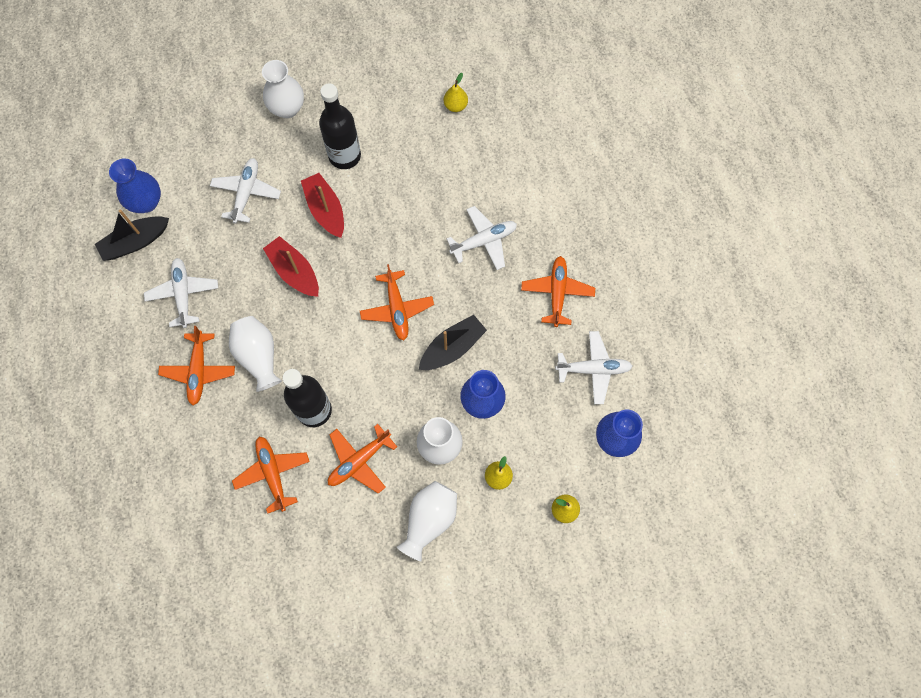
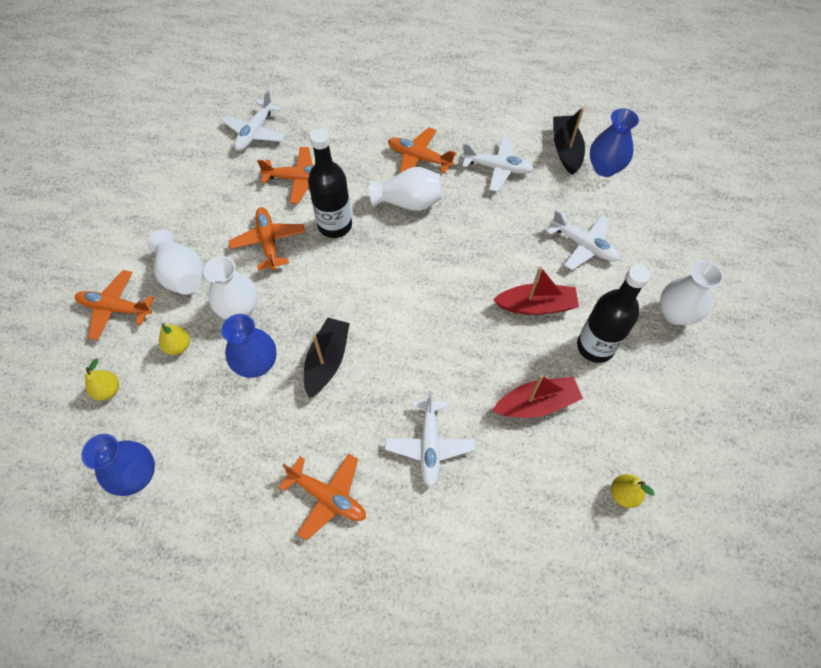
camera: 115 degrees right, 10 degrees down
red boat [263,236,319,297] -> red boat moved to [492,375,583,418]
orange plane [360,264,434,341] -> orange plane moved to [75,270,154,340]
black boat [419,315,487,370] -> black boat turned 150 degrees counterclockwise [304,318,350,398]
white plane [555,331,633,404] -> white plane moved to [221,90,285,151]

